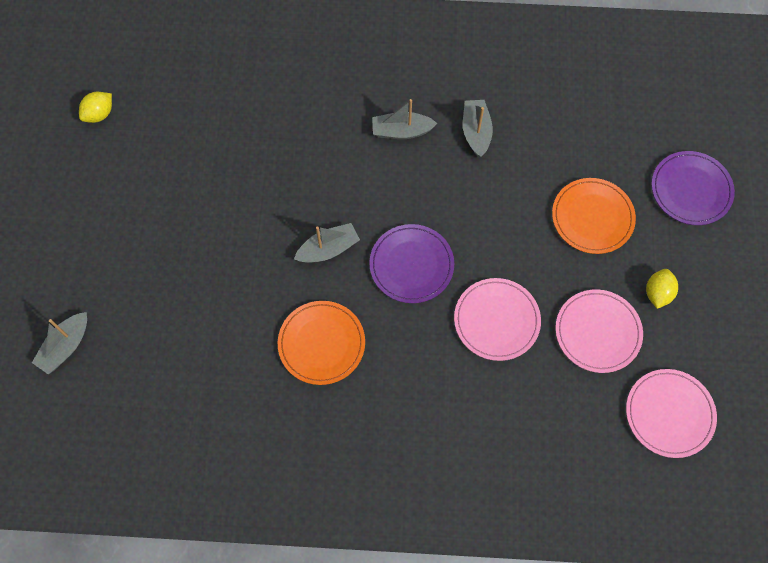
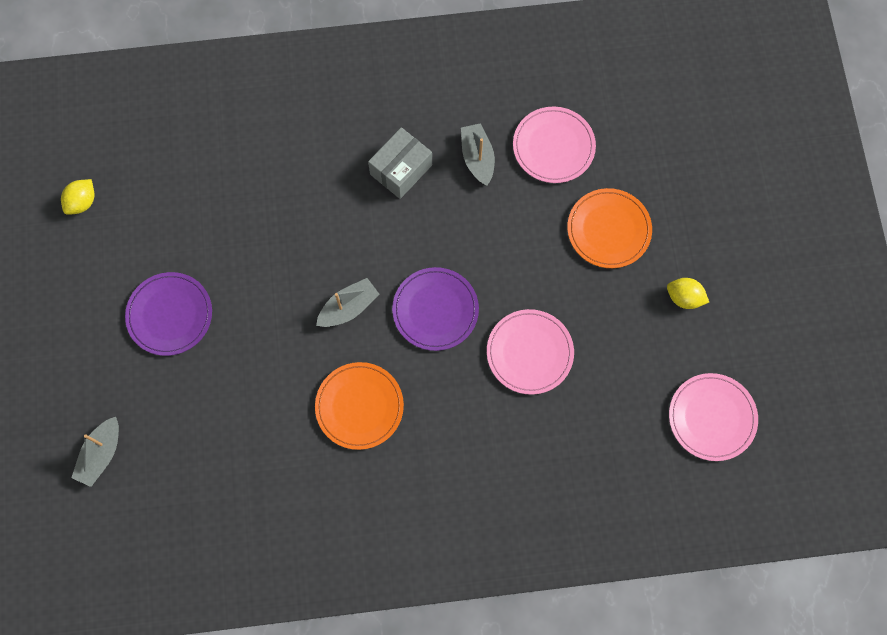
camera: 10 degrees left, 5 degrees up
grey boat [372,99,437,139] -> grey box [368,127,432,199]
pink plate [555,289,643,373] -> pink plate moved to [513,106,596,183]
yellow lemon [646,269,678,309] -> yellow lemon turned 75 degrees counterclockwise [667,278,709,309]
purple plate [651,151,735,225] -> purple plate moved to [125,272,212,356]

